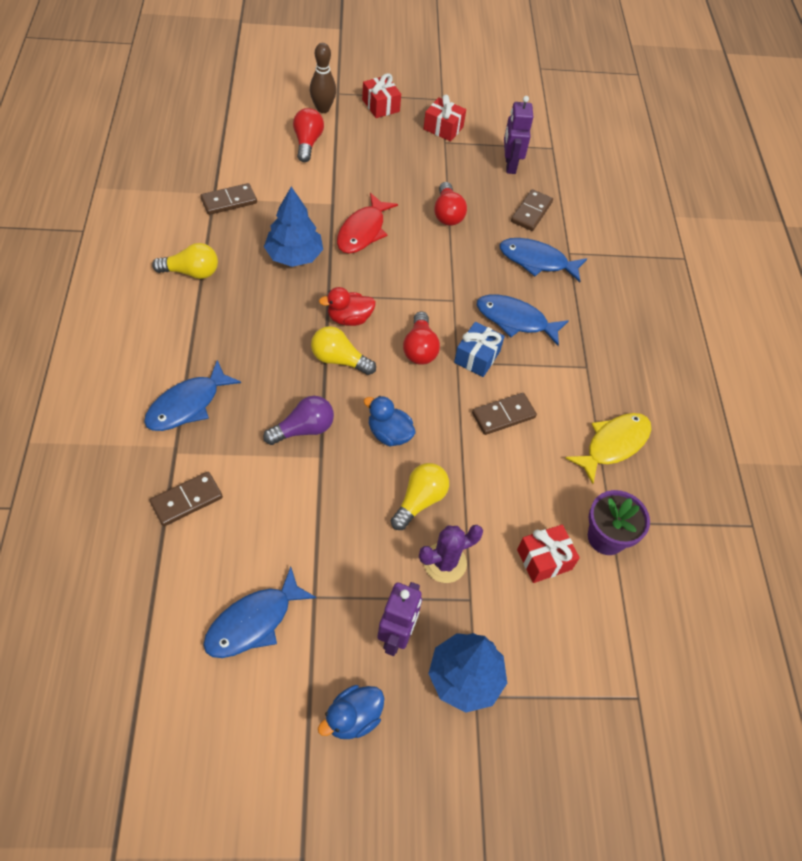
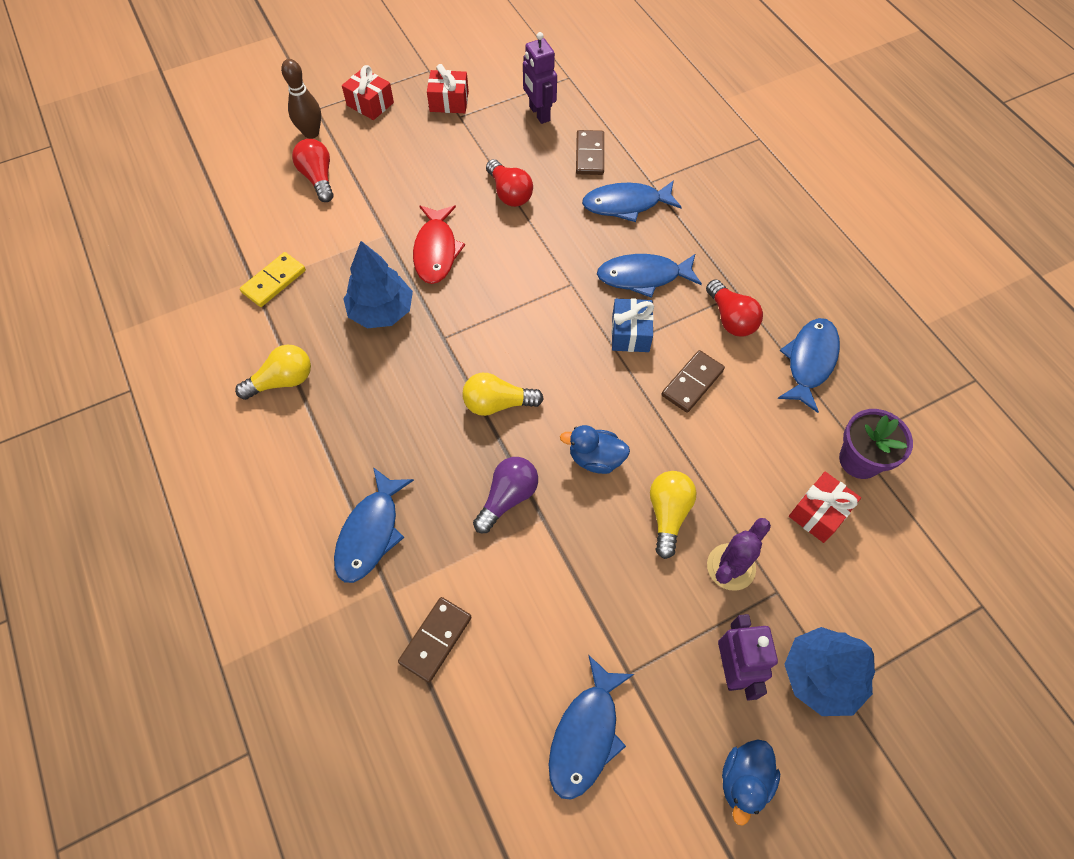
camera: 20 degrees left, 5 degrees up
brown domino [201,183,257,215] -> yellow domino [240,252,306,307]
red duck [319,287,376,326] -> none
red light bulb [403,311,440,365] -> red light bulb moved to [706,279,763,337]
yellow fish [566,413,652,484] -> blue fish [777,318,840,413]

